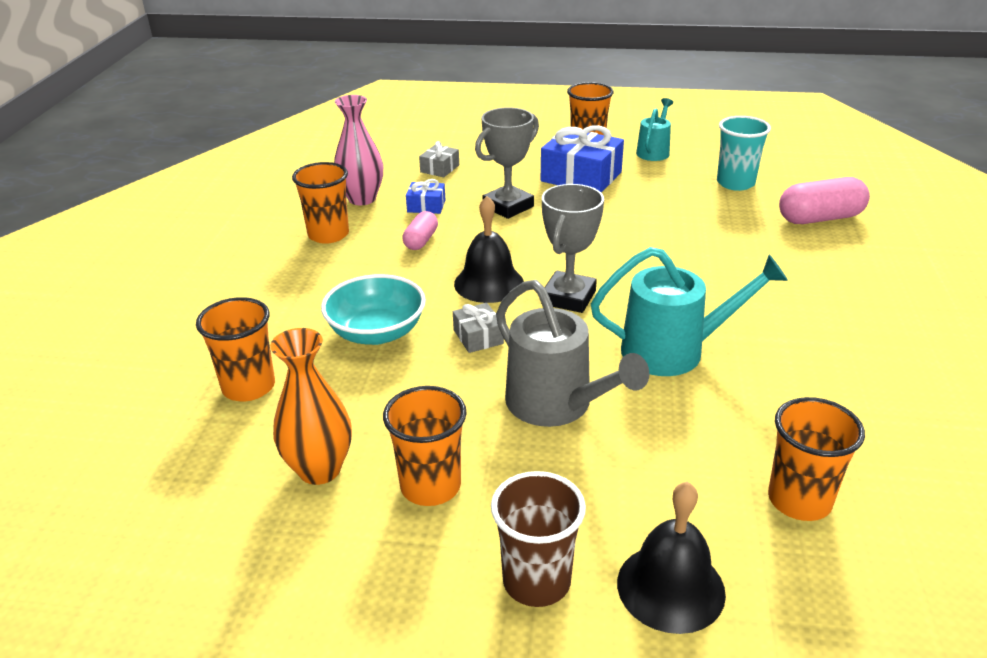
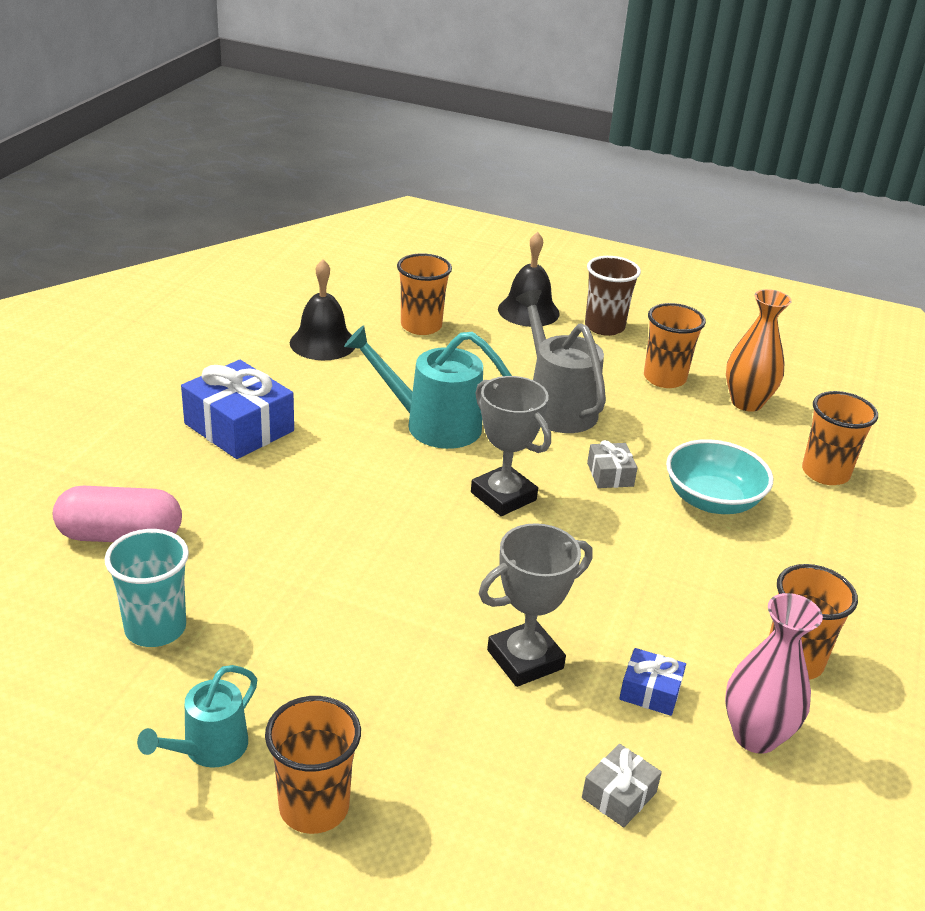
camera: 170 degrees left, 0 degrees up
pink capsule [402,211,438,250] -> none
black bell [454,196,524,303] -> black bell moved to [290,259,355,360]
blue gift [541,125,624,192] -> blue gift moved to [181,360,294,459]
grey trophy [541,184,604,313] -> grey trophy turned 75 degrees counterclockwise [471,376,551,516]

